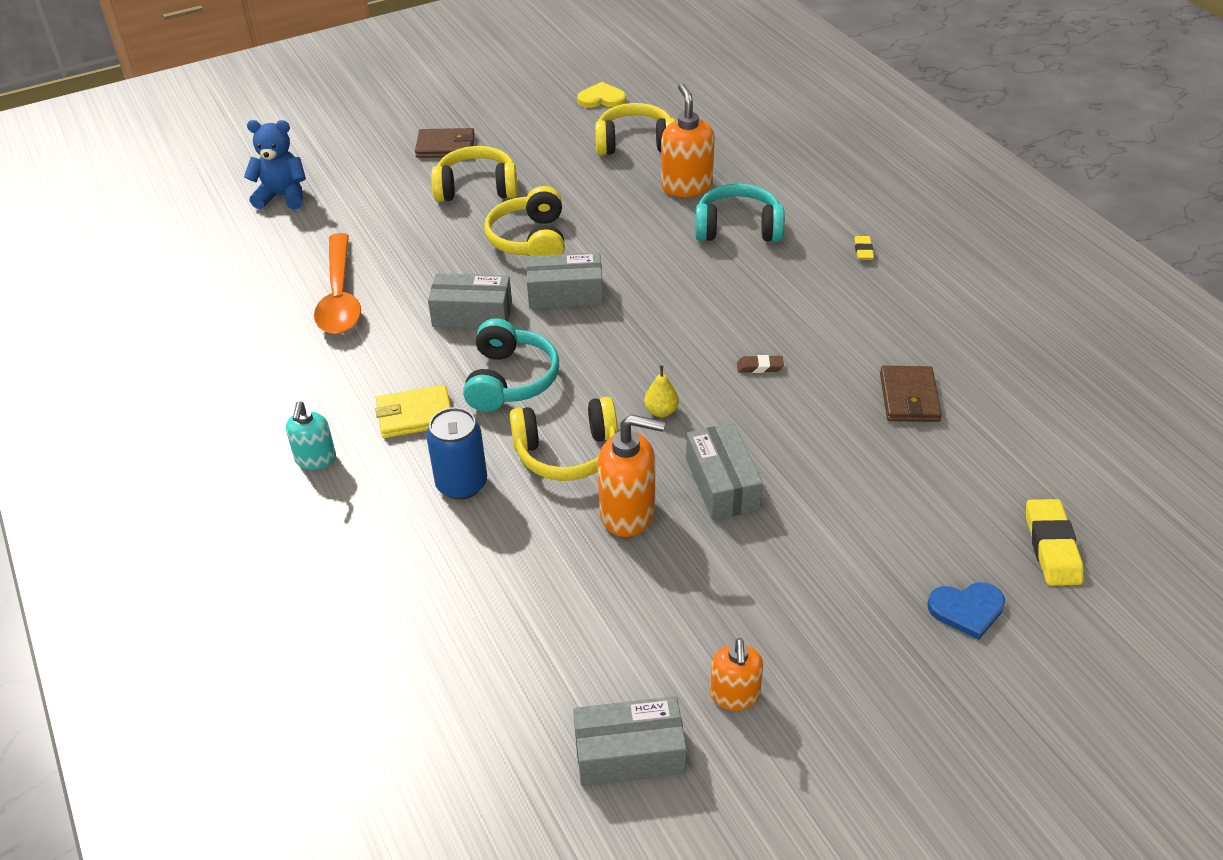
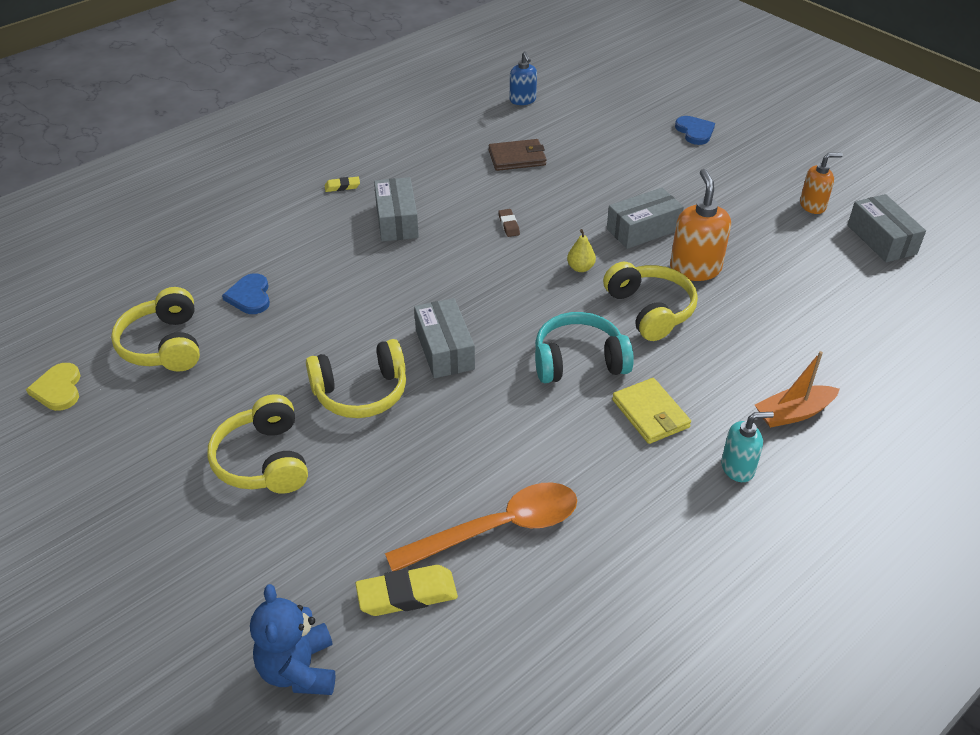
camera: 105 degrees left, 0 degrees up
brown wallet [415,128,475,158] -> none
blue can [426,407,487,500] -> none
grey box [428,273,512,328] -> grey box moved to [374,177,419,242]
orange soap dispenser [661,83,715,197] -> blue heart [222,273,270,314]
turquoise headphones [695,184,785,242] -> none
yellow eraser [1026,499,1083,586] -> yellow eraser moved to [356,565,458,616]
none -> blue soap dispenser [510,51,537,105]
none -> orange boat [755,351,840,428]

